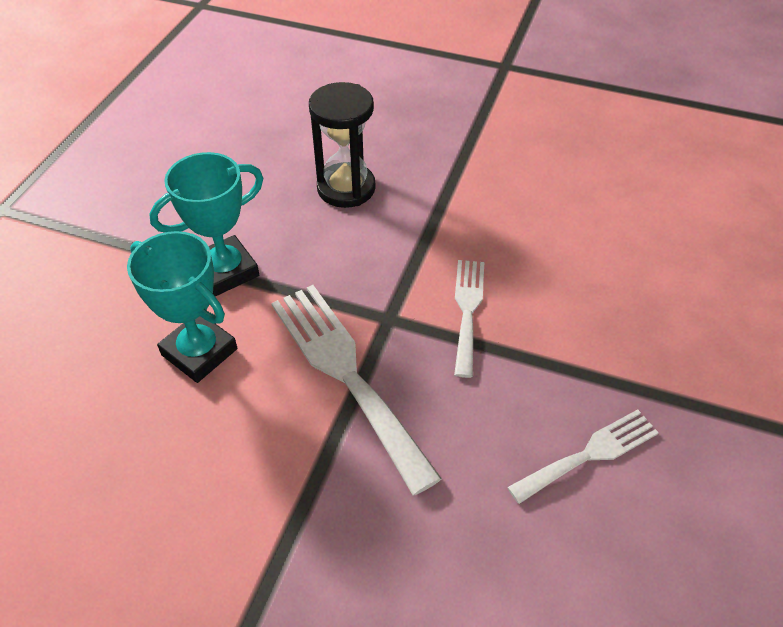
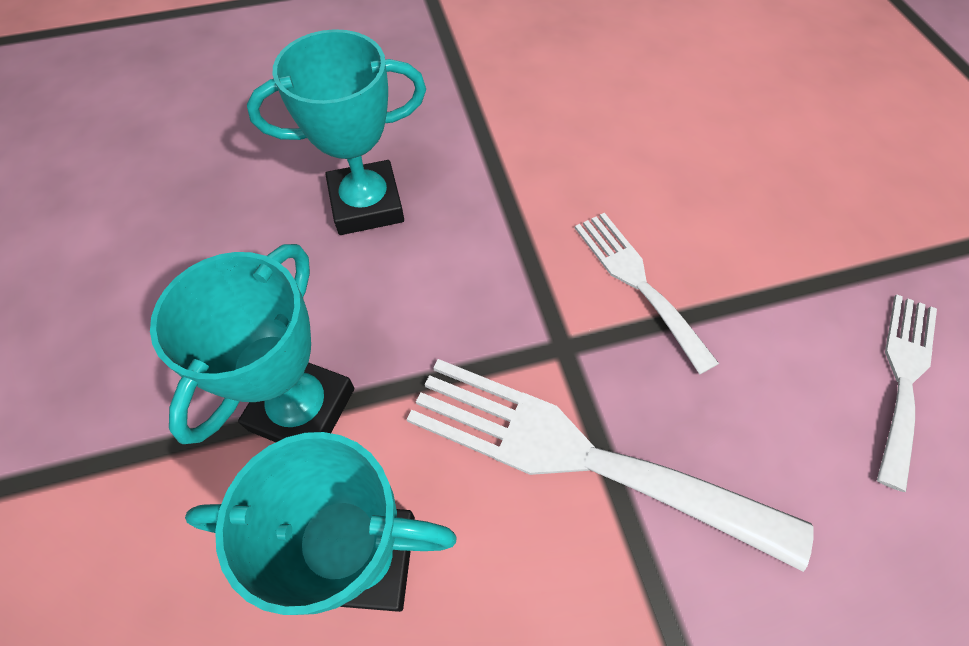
camera: 35 degrees left, 10 degrees up
black hourglass [309,82,376,208] -> turquoise trophy [247,29,426,235]

